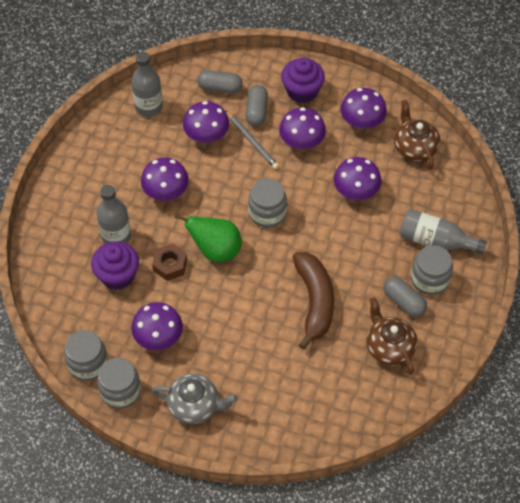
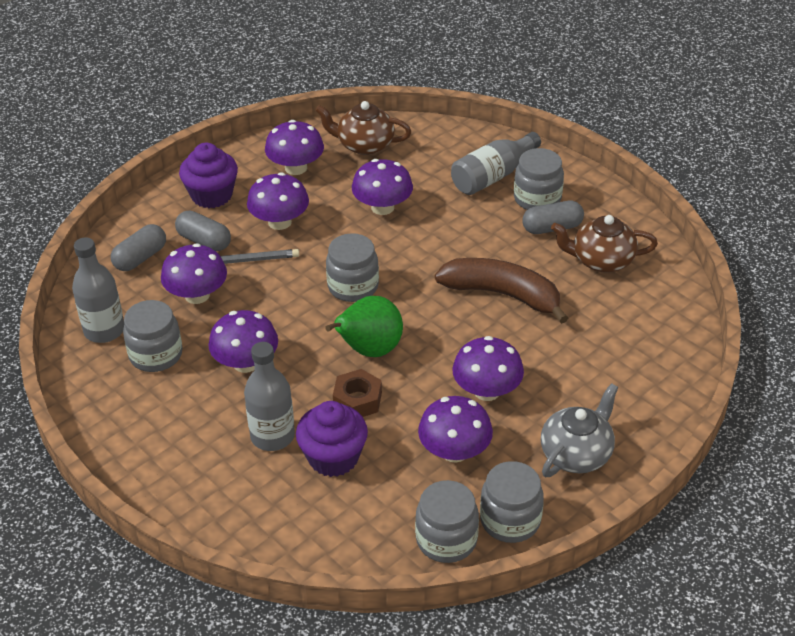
camera: 60 degrees left, 15 degrees down
none -> grey jar [123,300,182,372]
none -> purple mushroom [452,336,524,401]

